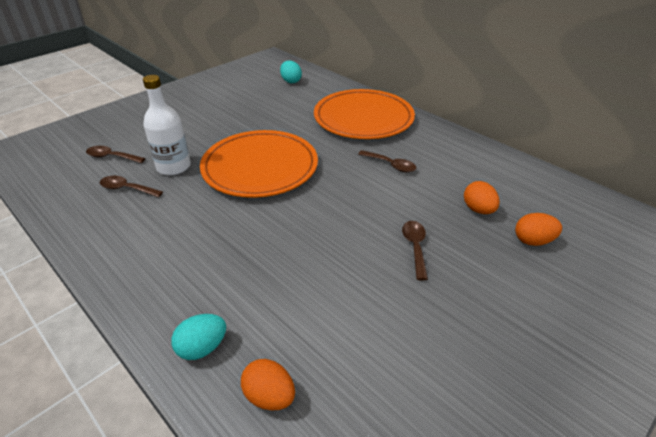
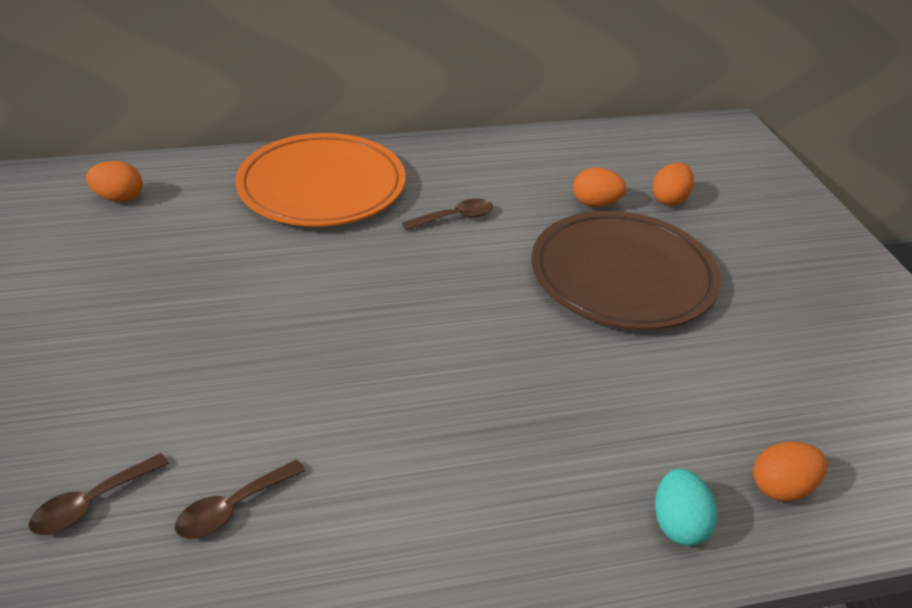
camera: 60 degrees left, 0 degrees up
white bottle [143,75,191,175] -> none
orange plate [200,130,318,198] -> none
turquoise egg [280,60,302,83] -> orange egg [86,161,143,202]
brown spoon [402,221,428,280] -> brown plate [532,211,721,330]

